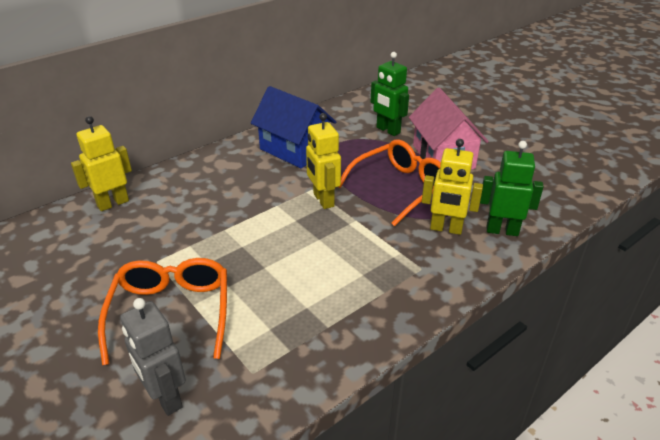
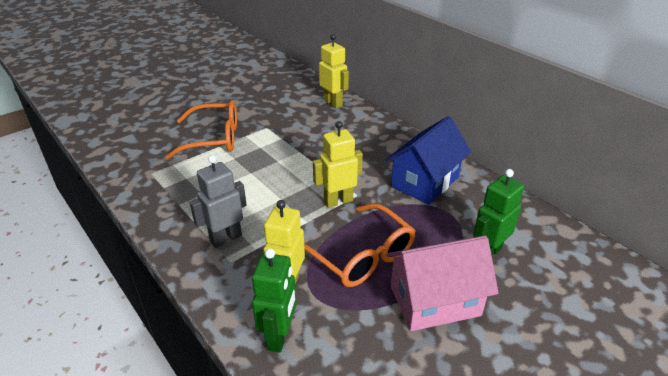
camera: 90 degrees right, 0 degrees up
grey robot [120,298,186,416] -> grey robot moved to [190,155,247,248]

